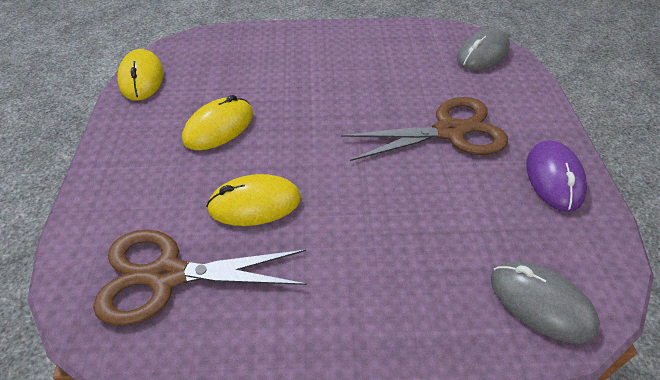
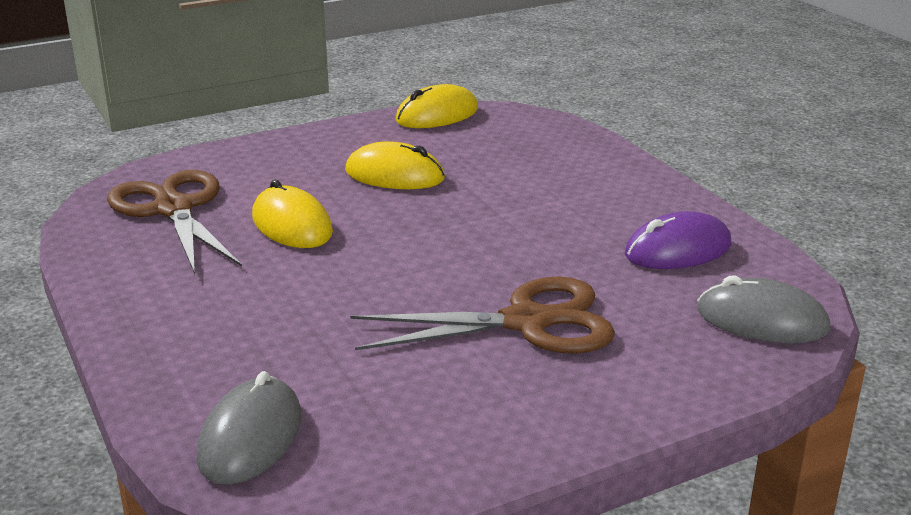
camera: 65 degrees right, 20 degrees down
brown scissors [341,97,508,161] -> brown scissors turned 60 degrees counterclockwise [350,276,615,354]
purple mouse [526,140,587,212] -> purple mouse moved to [625,211,731,269]

